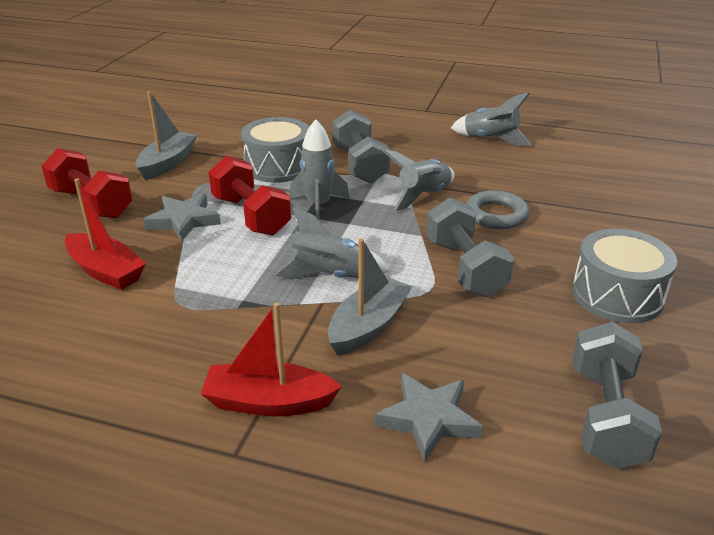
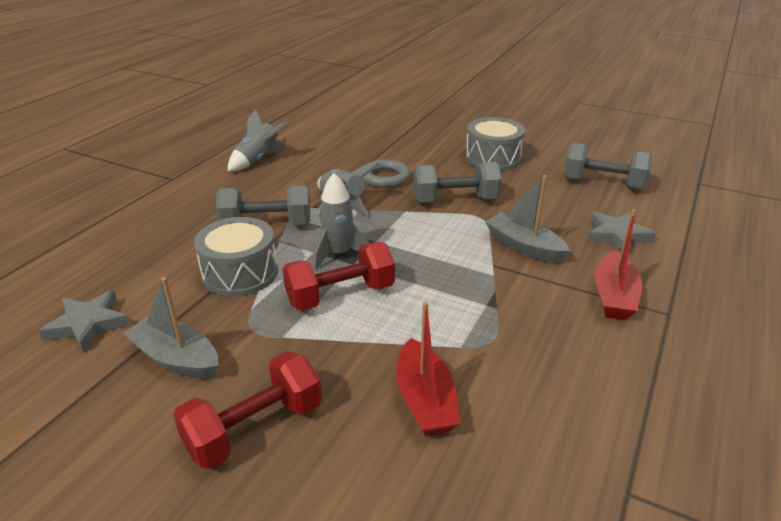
camera: 80 degrees left, 0 degrees up
red boat [65,178,146,290] -> red boat turned 120 degrees clockwise [396,302,461,436]
grey star [144,193,221,241] -> grey star moved to [38,290,130,352]
grey rocket [275,207,390,279] -> none

